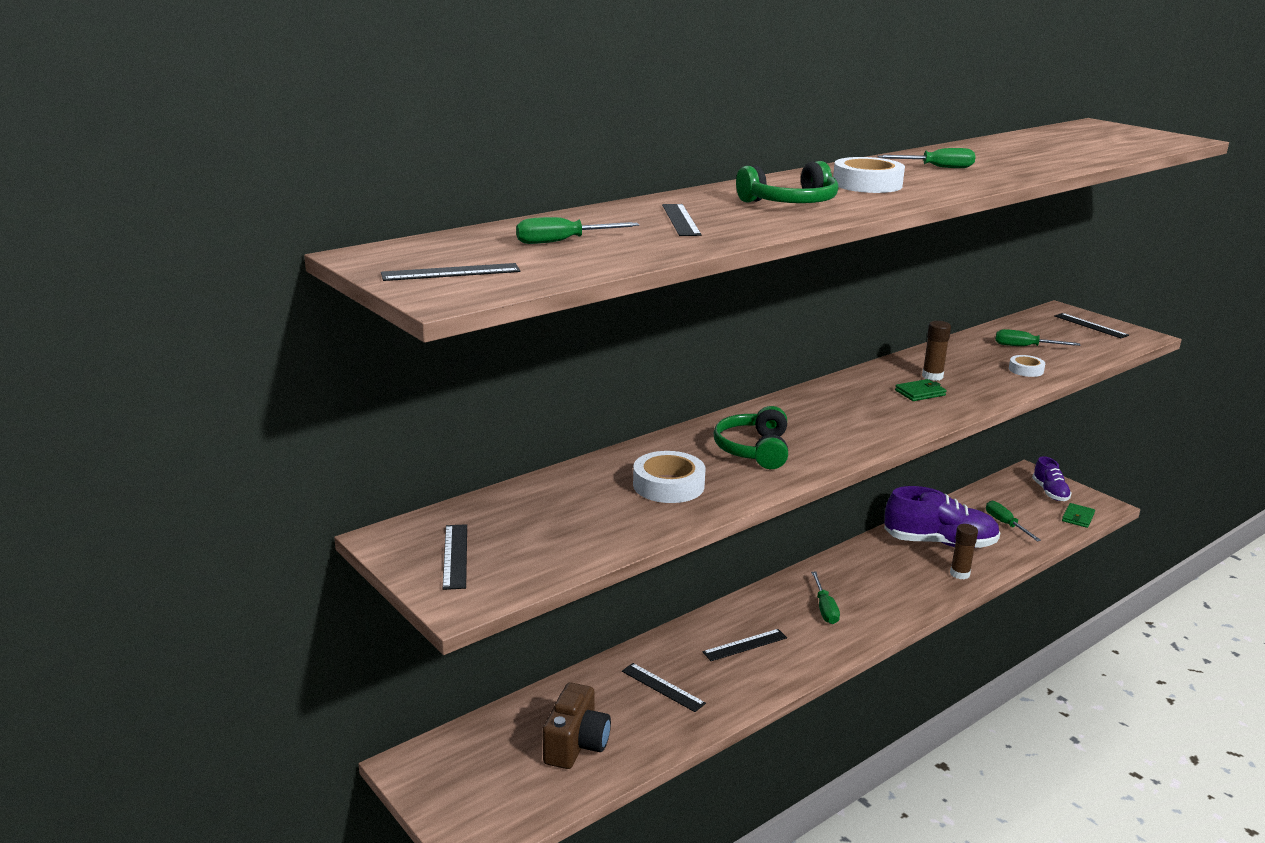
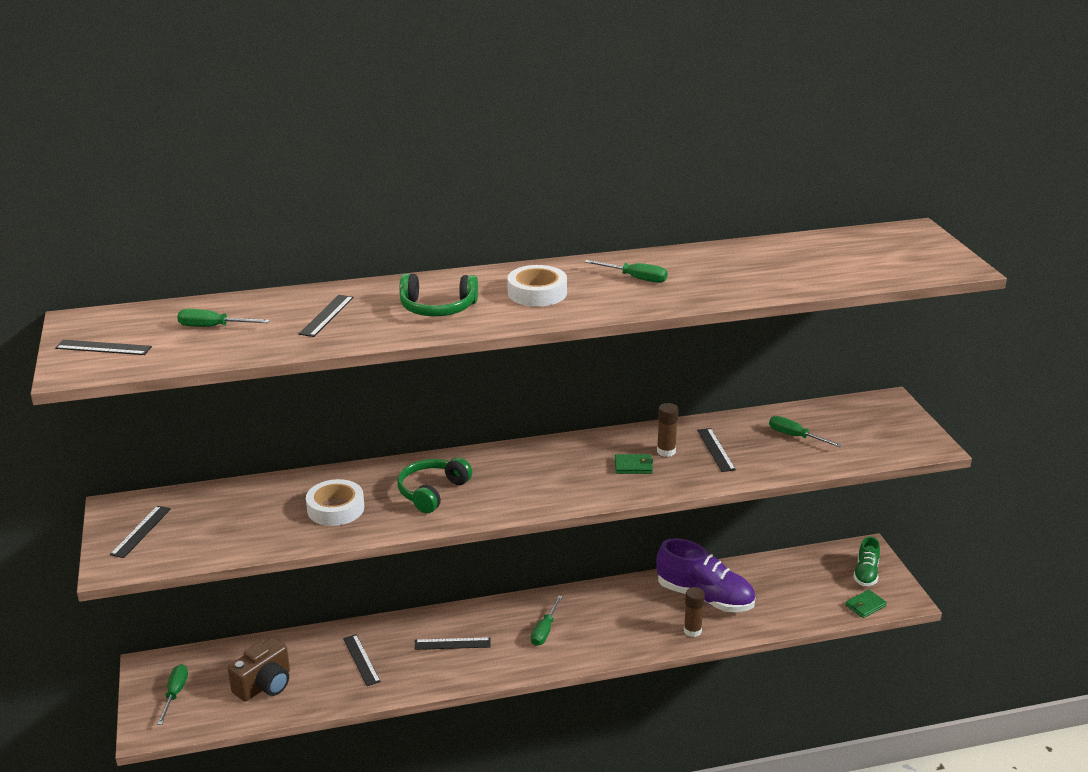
camera: 25 degrees right, 5 degrees up
green screwdriver [986,501,1041,541] -> green screwdriver moved to [157,664,188,725]
white tape [1009,355,1045,377] -> none
purple shoe [1032,456,1071,501] -> green shoe [853,537,880,586]
black ruler [1054,313,1129,338] -> black ruler moved to [697,428,736,472]

